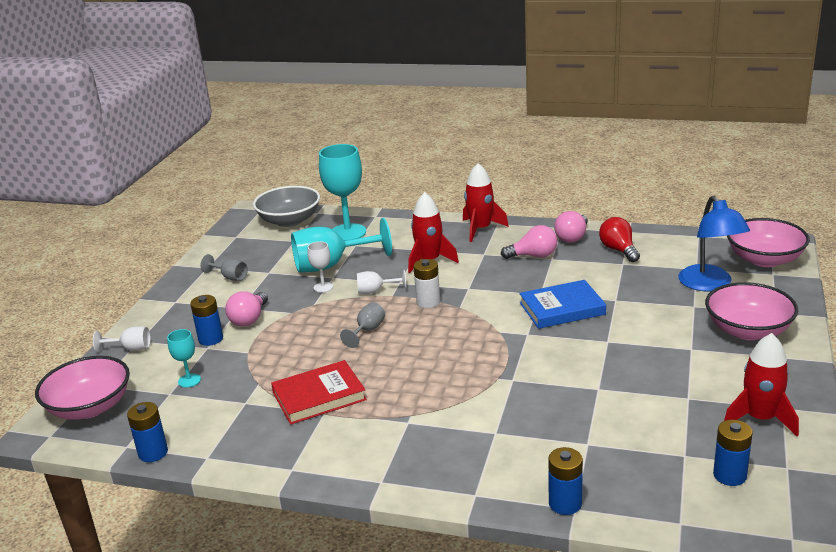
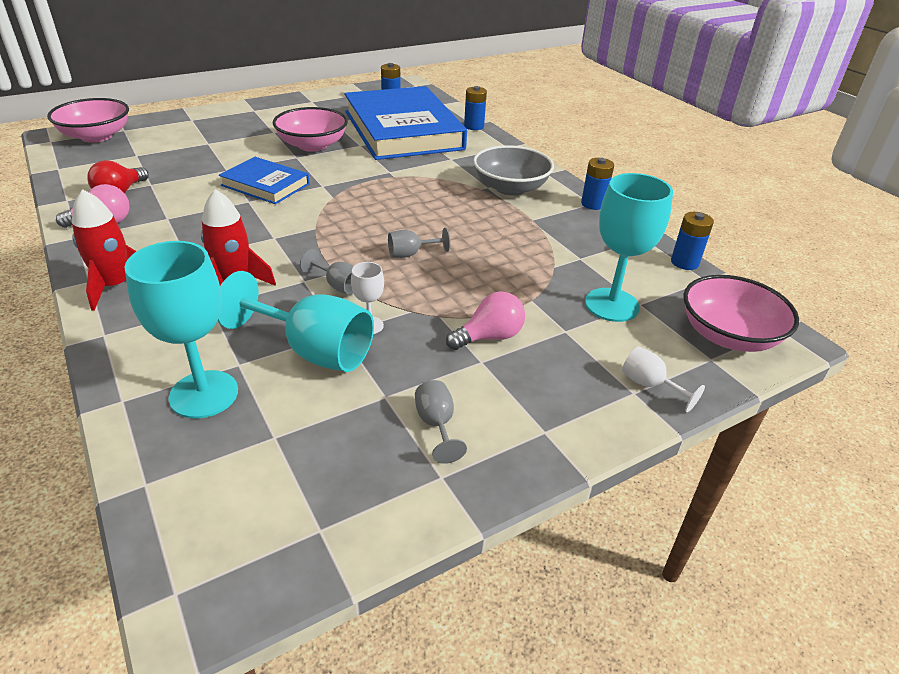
camera: 140 degrees left, 10 degrees up
turquoise goblet [167,329,201,388] -> turquoise goblet [585,173,673,322], size x2.06
blue battery [190,295,223,346] -> blue battery moved to [581,158,614,210]
grey bowl [253,186,320,227] -> grey bowl moved to [473,145,554,196]
red book [271,360,367,425] -> none
white goblet [357,269,406,294] -> grey goblet [300,249,354,295]
white battery [413,259,440,308] -> none
pink light bulb [501,225,558,259] -> none
blue lamp [678,196,750,292] -> none
pink bowl [705,282,798,340] -> pink bowl moved to [273,107,348,152]
red rocket [724,333,799,436] -> none
none -> blue book [344,86,467,160]

